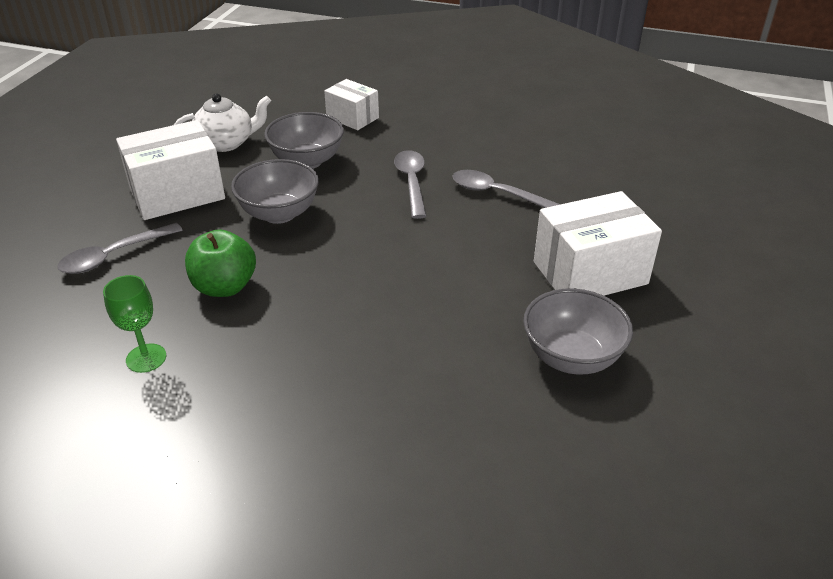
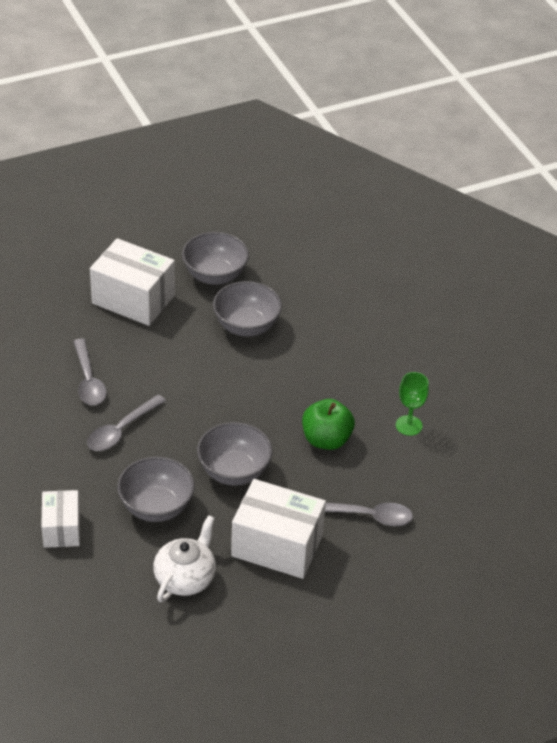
camera: 135 degrees left, 5 degrees up
white teapot [174,93,271,152] -> white teapot turned 90 degrees clockwise [153,515,216,603]
none -> grey bowl [213,281,282,337]

